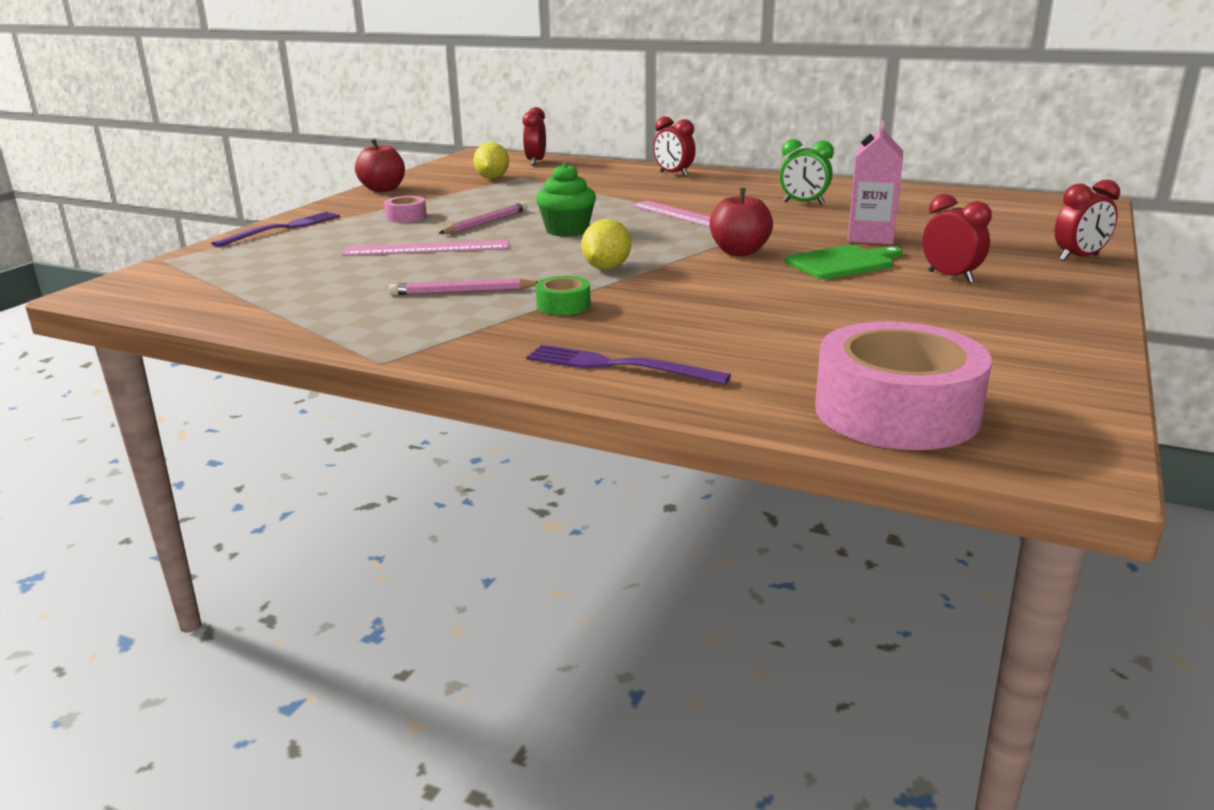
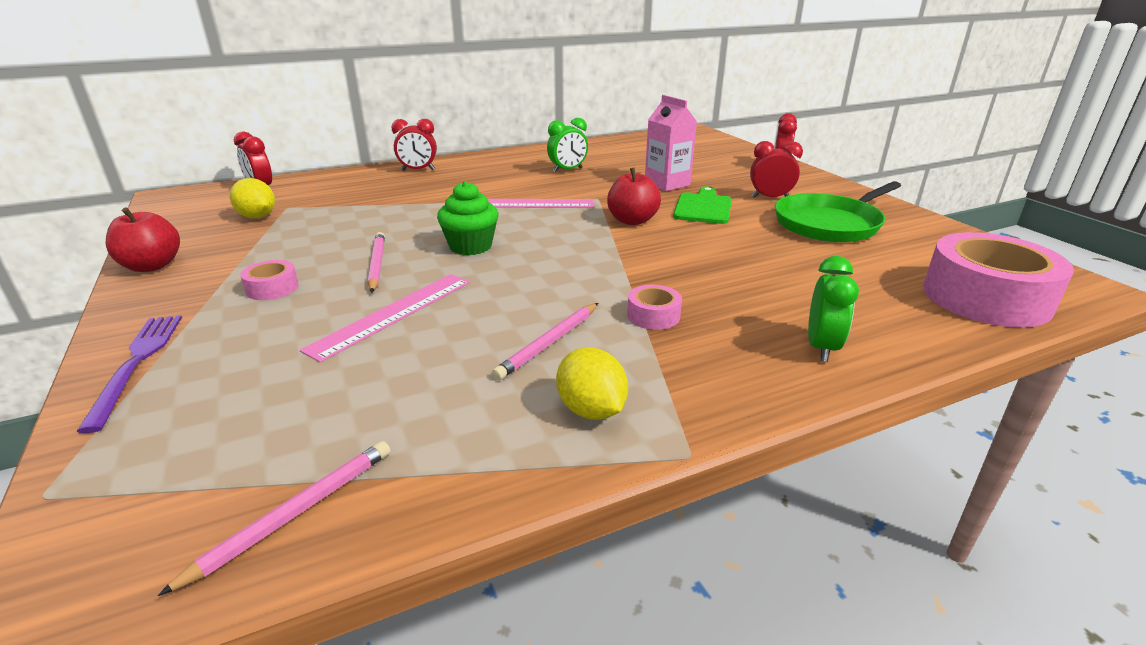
camera: 50 degrees left, 5 degrees up
purple fork [527,345,731,385] -> green clock [808,256,859,362]
green tape [536,276,591,315] -> pink tape [627,285,682,330]
yellow lemon [581,219,631,270] -> yellow lemon moved to [556,347,628,420]
none -> pink pencil [158,441,390,596]
none -> green pan [775,181,901,242]

